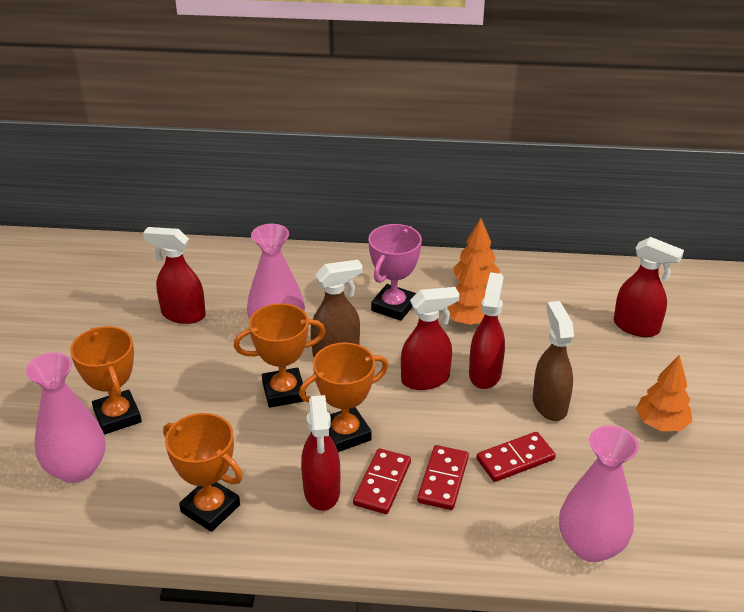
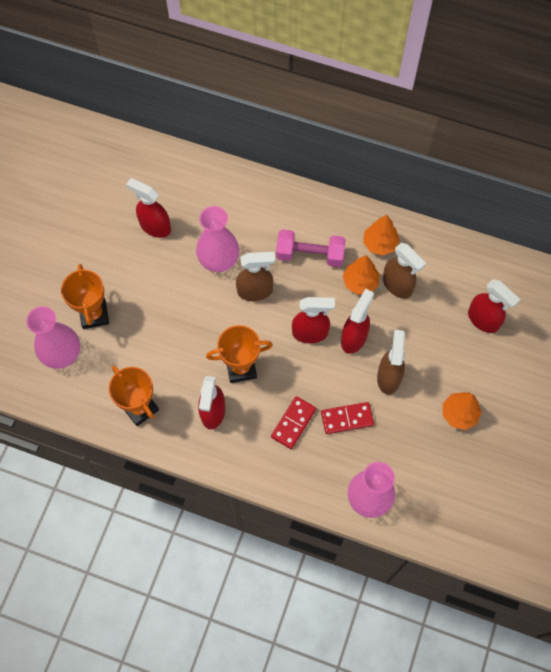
camera: 15 degrees right, 30 degrees up
orange trophy [234,303,326,408] -> none
red domino [353,448,411,514] -> none
pink trophy [368,224,422,321] -> pink dumbbell [276,229,346,267]
none -> brown spray bottle [383,243,426,299]

